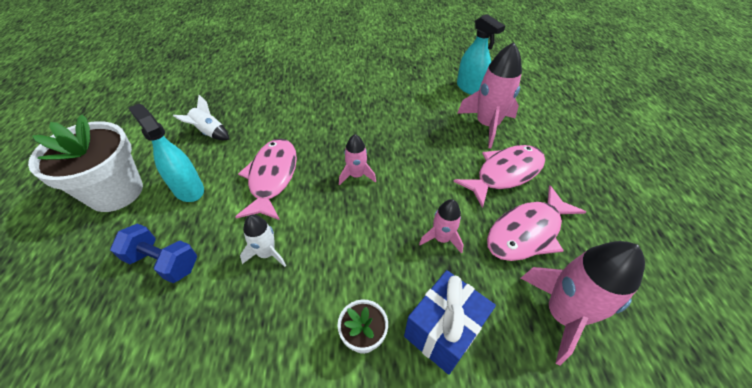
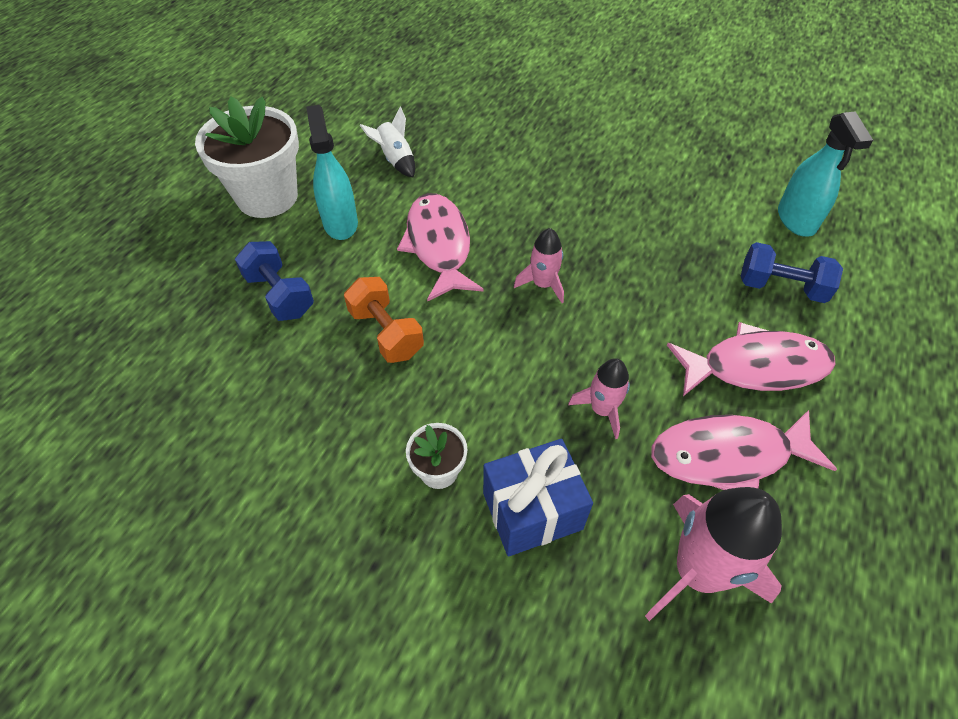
camera: 30 degrees right, 5 degrees up
pink fish [235,138,297,220] -> pink fish turned 45 degrees counterclockwise [397,193,484,302]
white rocket [240,215,286,267] -> orange dumbbell [344,277,424,363]
pink rocket [457,42,522,148] -> blue dumbbell [741,242,843,303]

